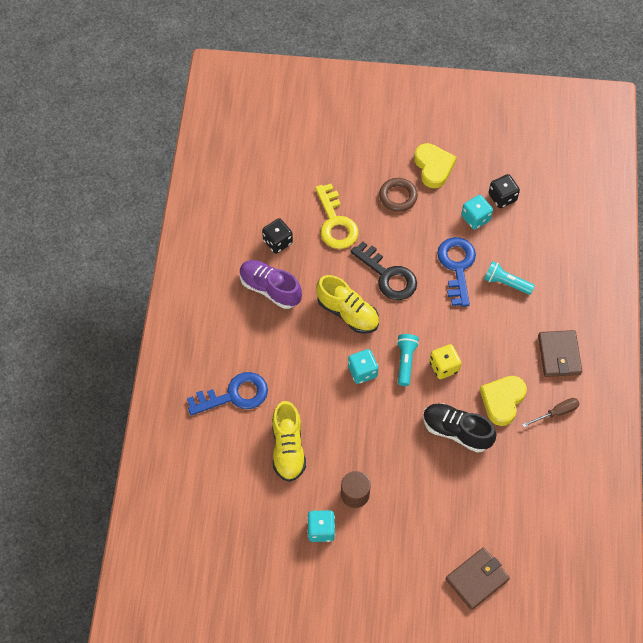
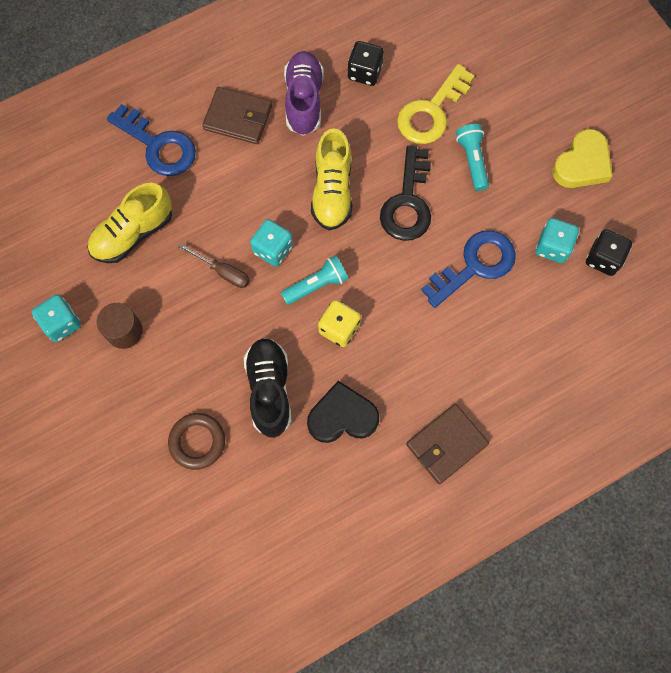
camera: 55 degrees right, 10 degrees up
brown ring [379,178,418,212] -> brown ring moved to [168,413,225,470]
brown wallet [446,547,510,610] -> brown wallet moved to [202,87,272,144]
yellow heart [480,376,527,426] -> black heart [307,381,379,443]
turquoise flashlight [484,261,535,295] -> turquoise flashlight moved to [456,124,489,191]
brown screwdriver [522,398,579,427] -> brown screwdriver moved to [179,243,250,288]

